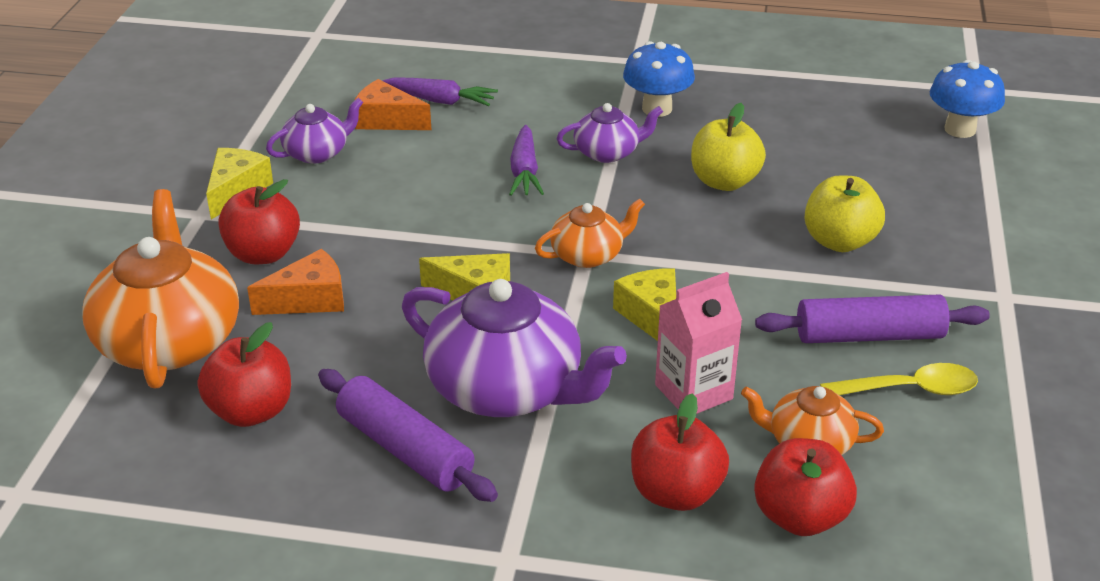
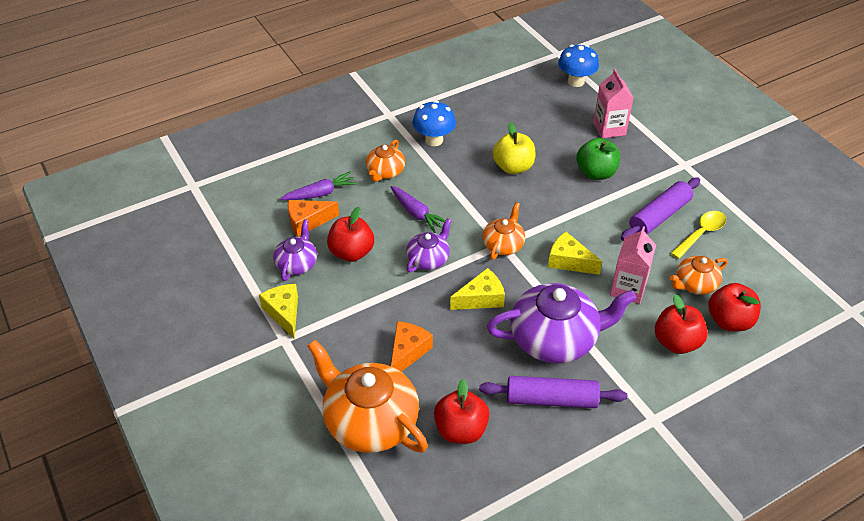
camera: 40 degrees left, 10 degrees up
red apple [218,179,300,264] -> red apple moved to [327,207,374,262]
purple teapot [556,103,663,163] -> purple teapot moved to [406,218,452,272]
yellow apple [805,175,885,252] -> green apple [577,138,620,180]
none -> orange teapot [366,139,405,182]
none -> pink carton [593,69,633,138]

